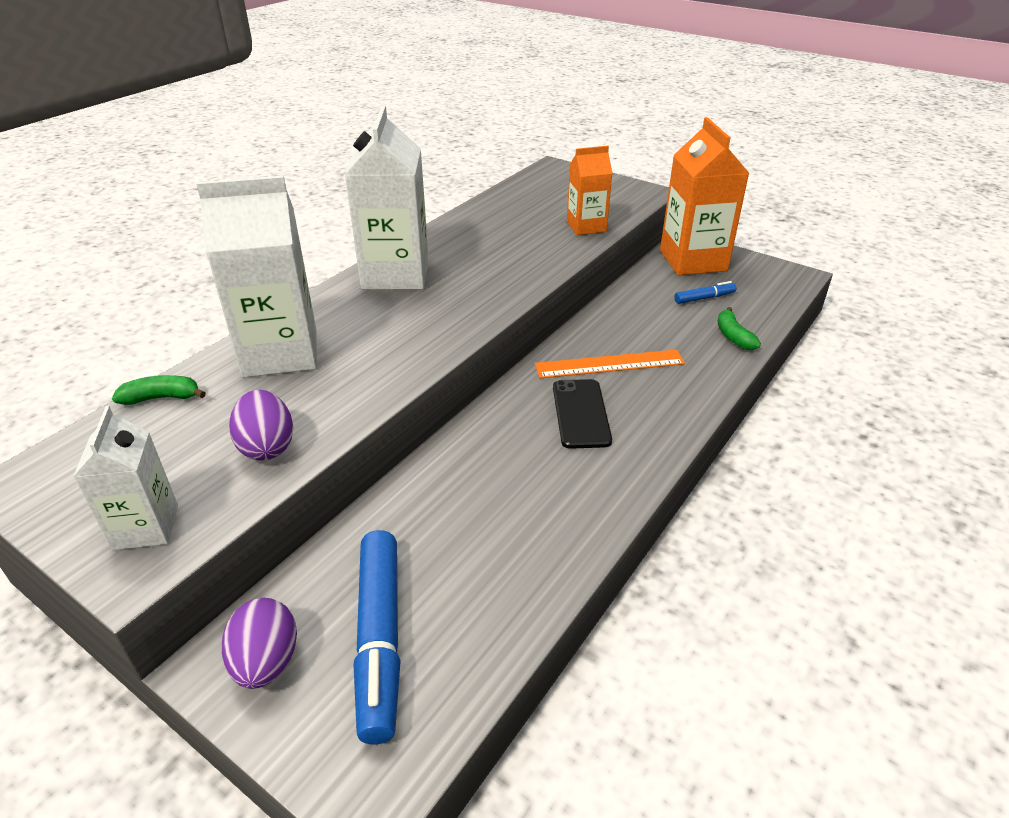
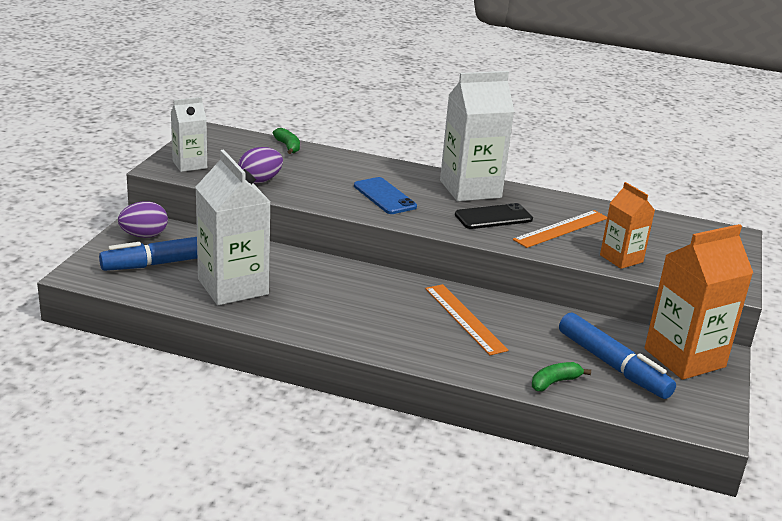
camera: 70 degrees right, 10 degrees down
white carton [196,176,317,378] -> white carton moved to [195,149,271,305]
black phone [553,379,612,449] -> black phone moved to [455,203,533,229]
blue marker [674,281,736,304] -> blue marker [559,312,676,399], size x2.05
none -> blue phone [354,177,417,214]
none -> orange ruler [513,210,607,248]

